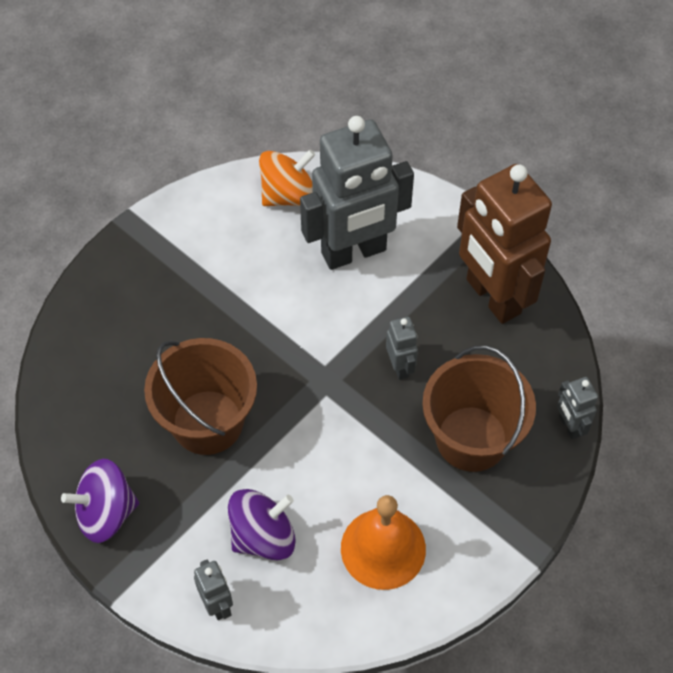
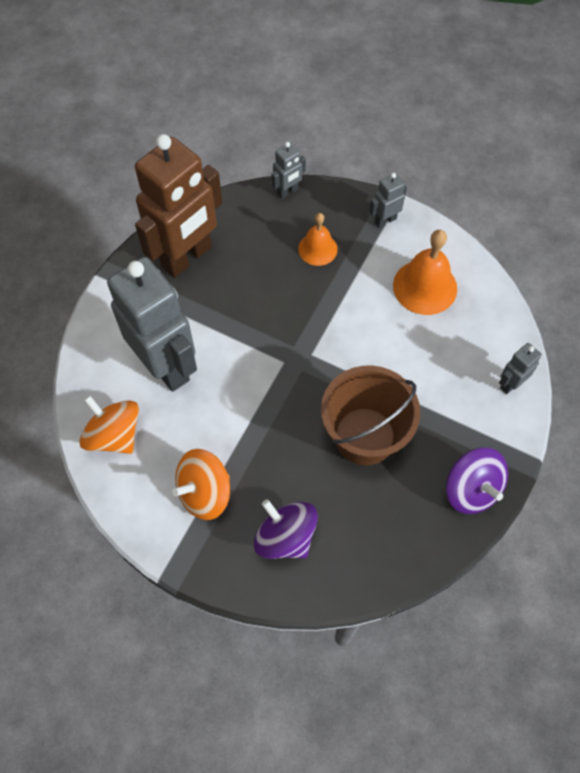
camera: 105 degrees left, 5 degrees up
purple spinning top [228,489,296,560] -> purple spinning top moved to [254,499,318,559]
grey robot [386,317,418,380] -> grey robot moved to [369,173,407,228]
brown bucket [422,346,536,472] -> orange bell [298,213,338,266]
none -> orange spinning top [172,449,230,520]

